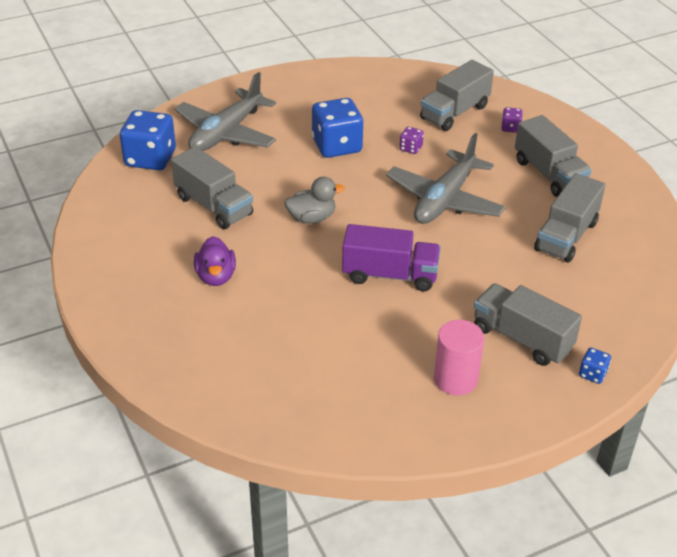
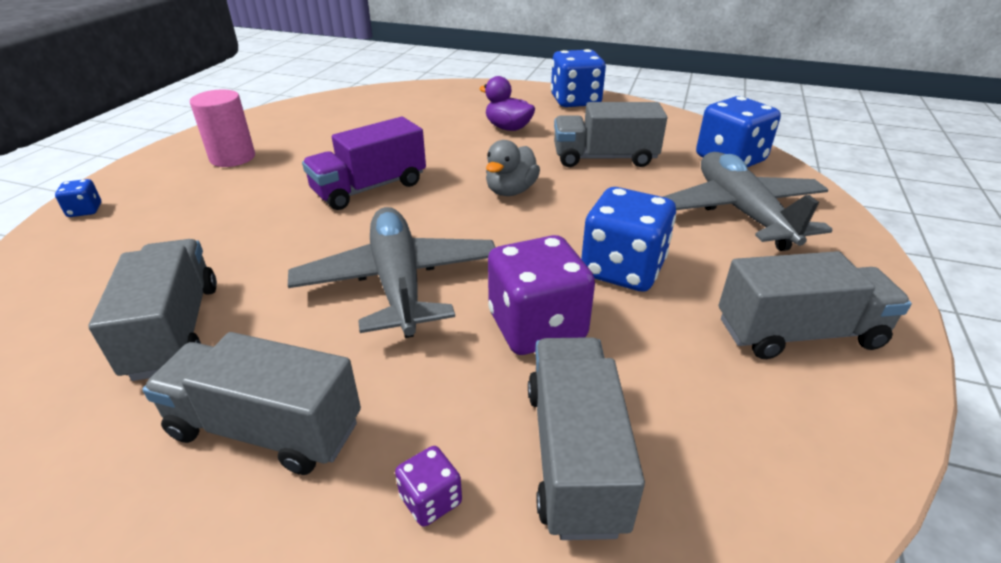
camera: 135 degrees right, 5 degrees down
purple dice [400,127,424,154] -> purple dice [488,235,595,355], size x2.23
grey truck [474,283,582,366] -> grey truck moved to [719,251,912,359]
none -> blue dice [551,49,606,107]

